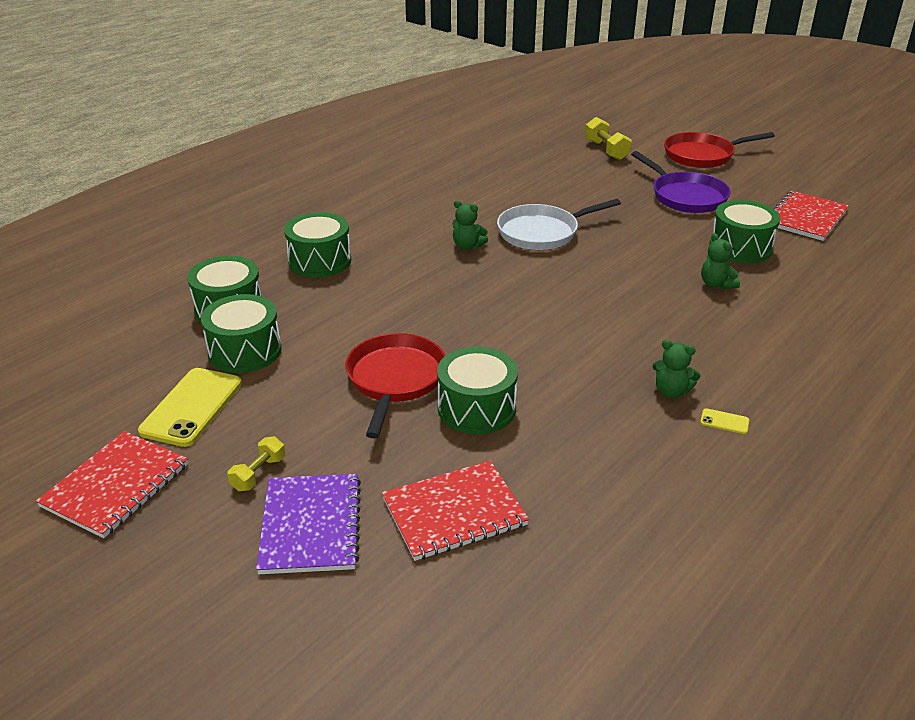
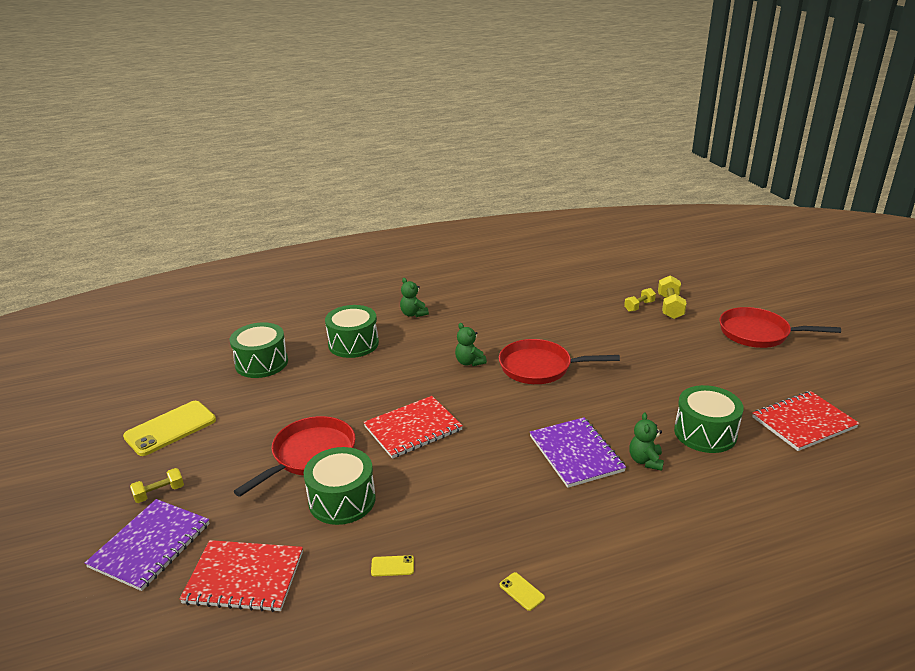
camera: 30 degrees right, 5 degrees down
red notebook [36,431,188,538] -> red notebook moved to [363,396,463,459]
green drum [201,294,282,373] -> none
white pan [497,199,621,250] -> red pan [499,339,620,384]
purple pan [631,151,731,213] -> none
green teddy bear [652,340,701,398] -> green teddy bear moved to [400,278,429,317]
none -> yellow phone [371,555,414,576]
none -> purple notebook [530,417,626,488]
none -> yellow dumbbell [624,288,656,312]

